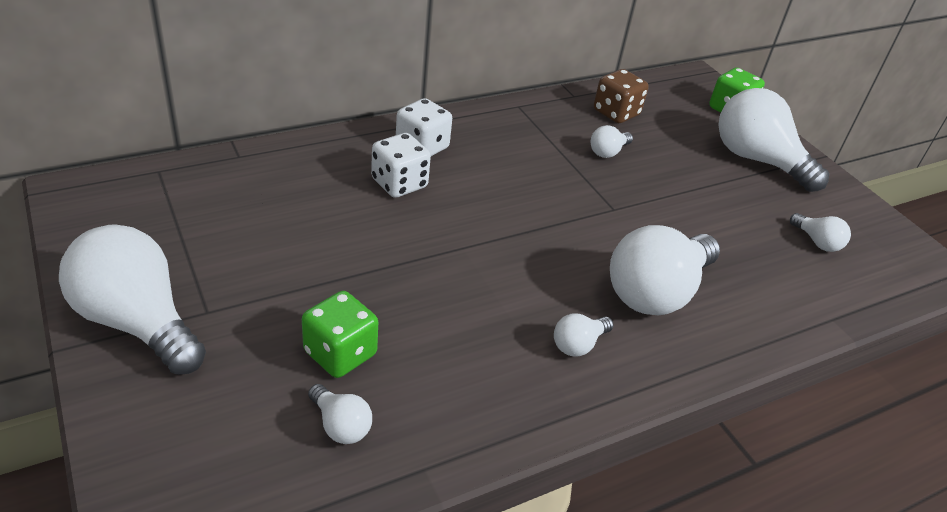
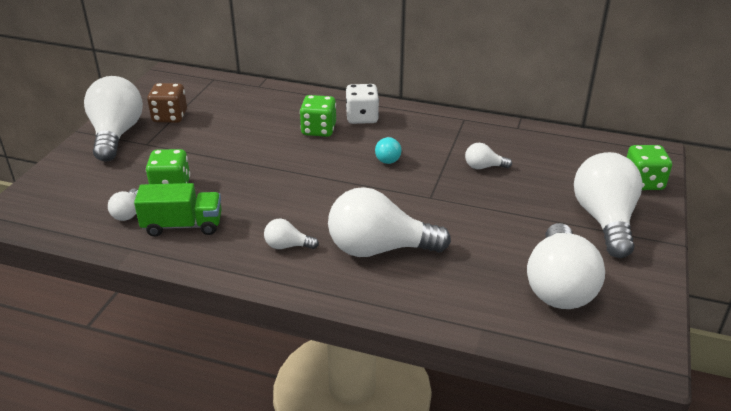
camera: 50 degrees right, 5 degrees down
white dice [371,133,431,198] -> green dice [300,95,336,137]
brown dice [594,69,649,123] -> brown dice moved to [147,83,187,123]
white light bulb [790,213,851,252] -> white light bulb [527,223,605,309], size x2.22
none -> green truck [134,183,222,237]
none -> turquoise light bulb [375,137,402,164]

